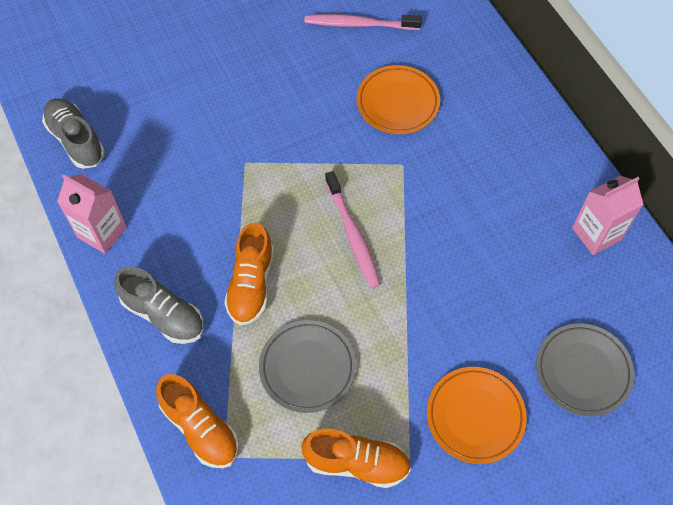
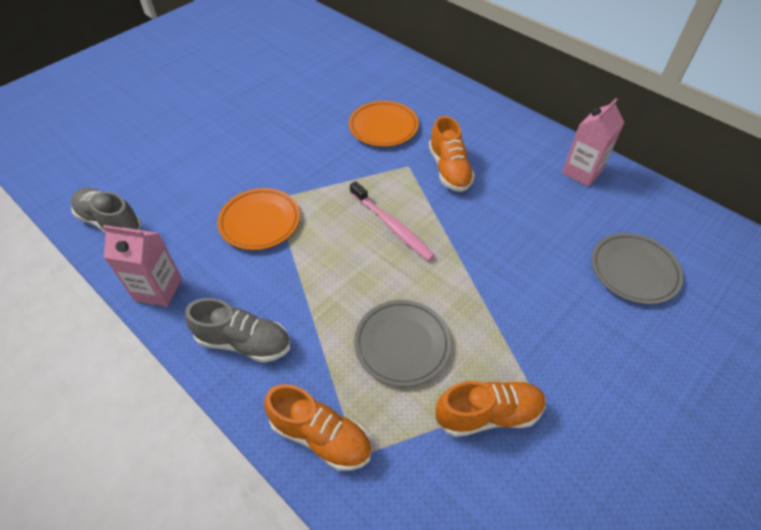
camera: 20 degrees left, 10 degrees down
orange shoe [224,222,274,326] -> orange shoe moved to [429,116,475,192]
pink toothbrush [304,14,422,30] -> none
orange plate [427,367,527,464] -> orange plate moved to [217,188,300,250]

